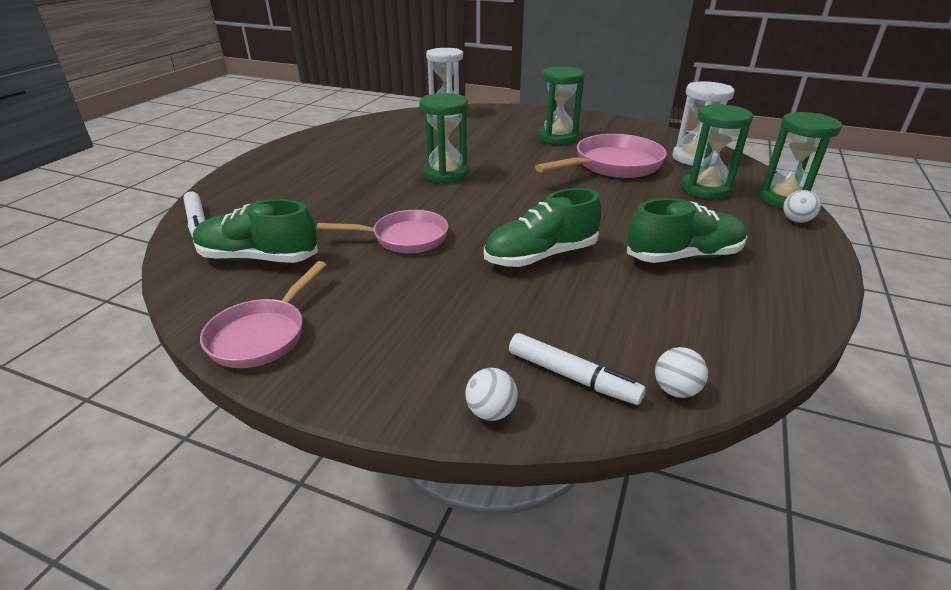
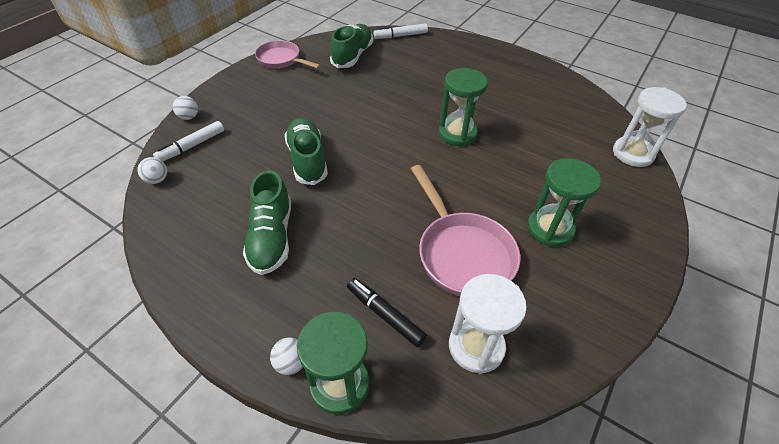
camera: 100 degrees right, 15 degrees up
pink pan [317,210,449,253] -> none
green hourglass [682,104,753,199] -> black marker [347,278,427,347]

